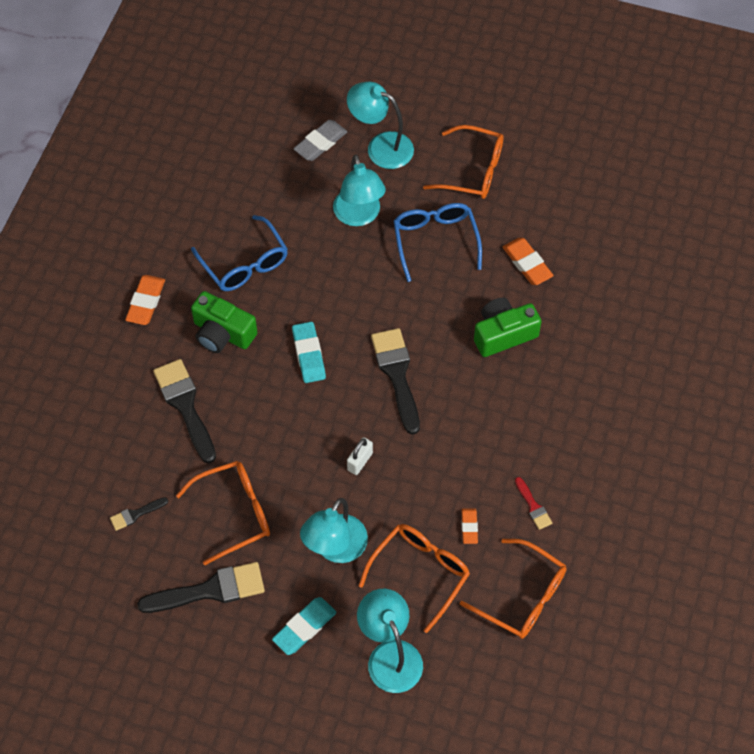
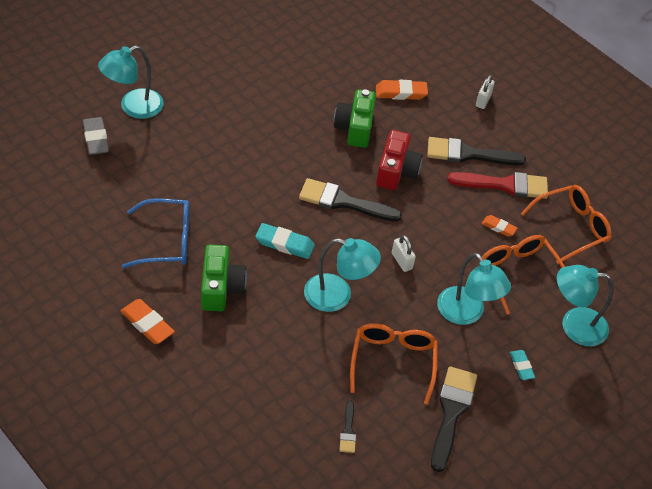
camera: 65 degrees left, 10 degrees down
black brush [153,359,216,463] -> black brush moved to [427,137,526,165]
green camera [191,291,257,353] -> green camera turned 60 degrees counterclockwise [201,244,247,311]
turquoise eraser [272,597,337,655] -> turquoise eraser [510,350,535,380], size x0.61
turquoise lamp [333,155,386,226] -> turquoise lamp moved to [304,238,381,312]
blue glasses [393,203,482,282] -> none
orange glasses [423,125,504,199] -> none
orange eraser [503,238,554,285] -> orange eraser moved to [376,80,428,100]
red brush [515,477,552,530] -> red brush [447,172,548,199], size x2.05
none -> red camera [376,130,422,190]
none -> white padlock [476,75,495,109]

